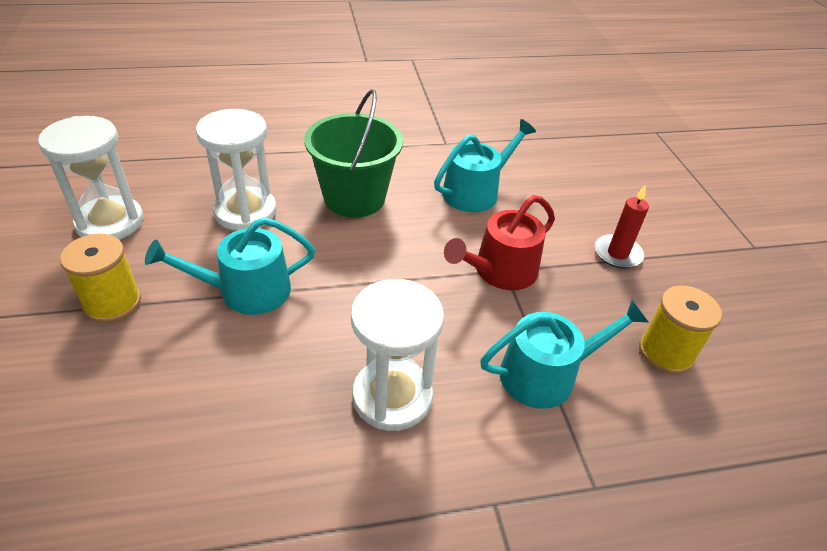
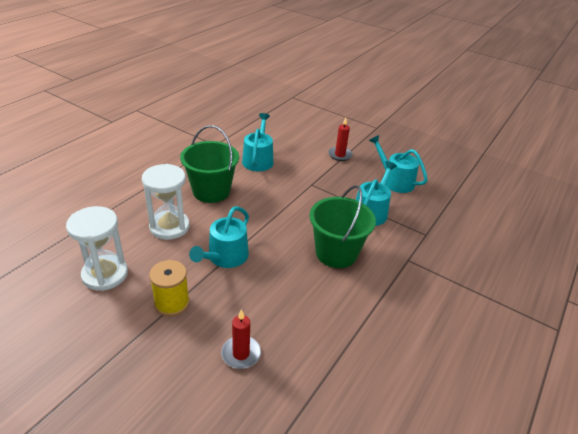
camera: 45 degrees left, 5 degrees down
white hourglass [351,279,444,431] -> green bucket [309,185,376,268]
red watering can [444,195,555,290] -> none
yellow spool [639,286,722,374] -> turquoise watering can [369,135,428,193]
none -> red candle [221,310,261,369]

